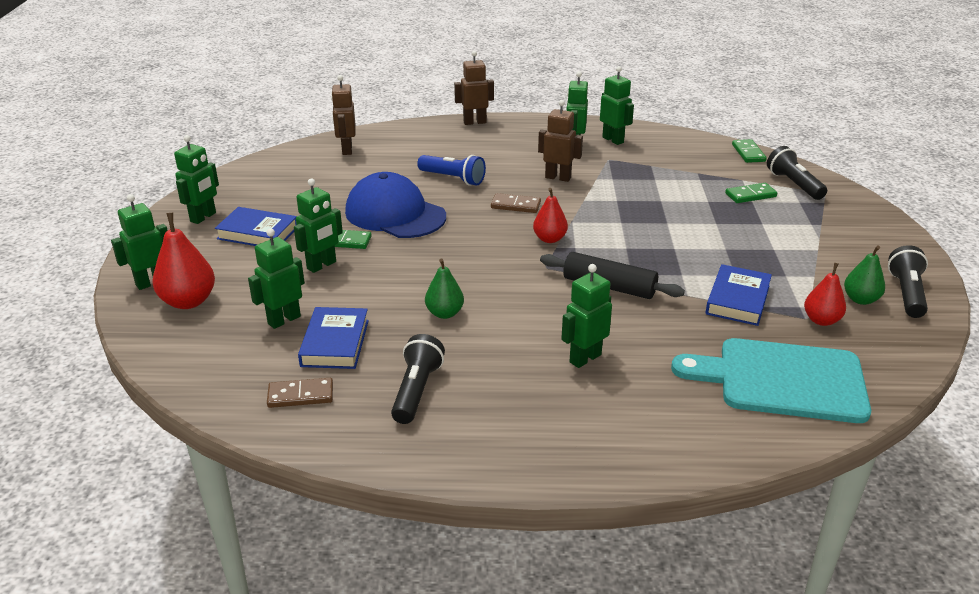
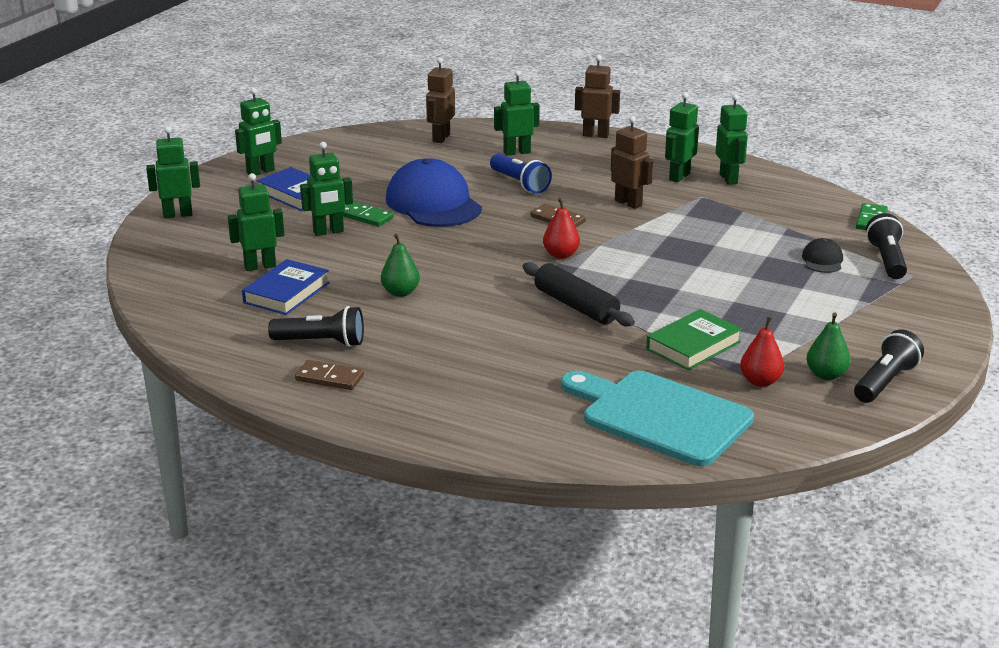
camera: 25 degrees right, 5 degrees down
red pear [152,213,215,309] -> none
brown domino [267,378,333,408] -> brown domino moved to [295,360,364,390]
black flashlight [391,334,445,424] -> black flashlight turned 60 degrees clockwise [268,306,364,347]
green robot [561,264,612,368] -> green robot moved to [494,70,540,156]
blue book [705,264,772,326] -> green book [646,309,742,370]
green domino [725,183,777,203] -> black cap [802,238,843,273]

